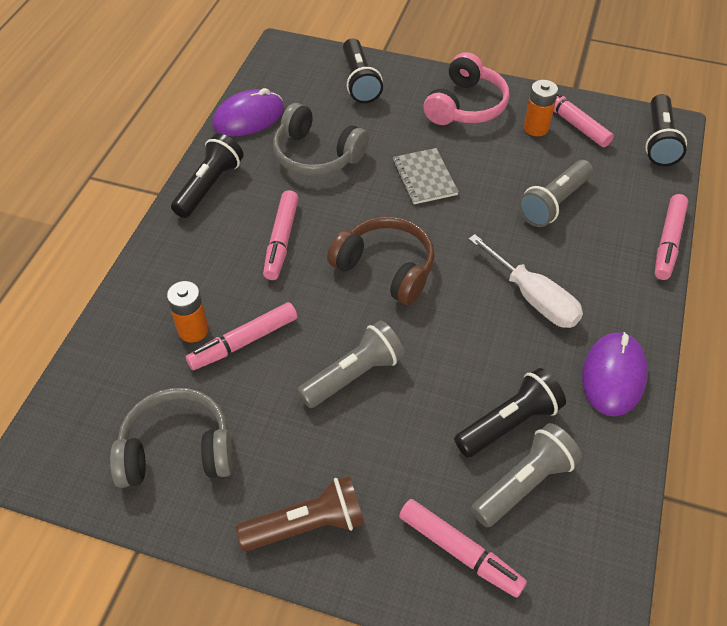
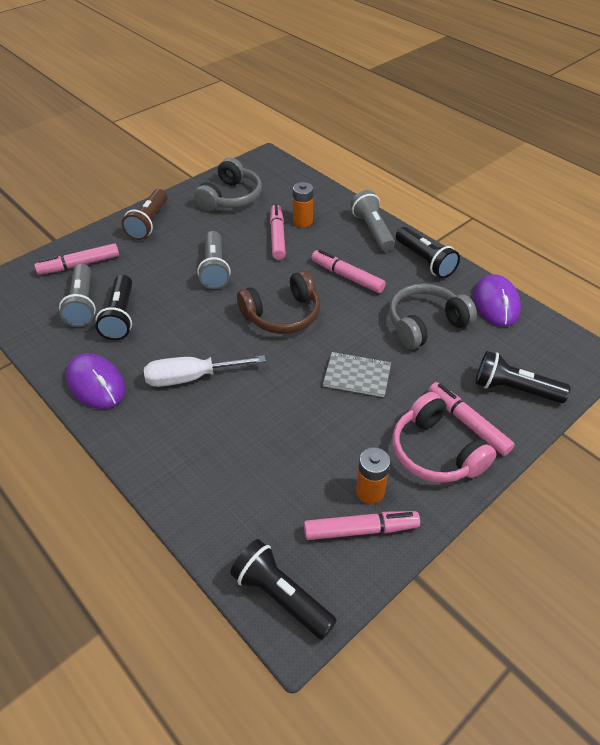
camera: 120 degrees right, 5 degrees down
grey flashlight [518,160,593,227] -> grey flashlight moved to [351,190,395,251]
pink marker [654,194,688,280] -> pink marker moved to [428,382,515,456]

